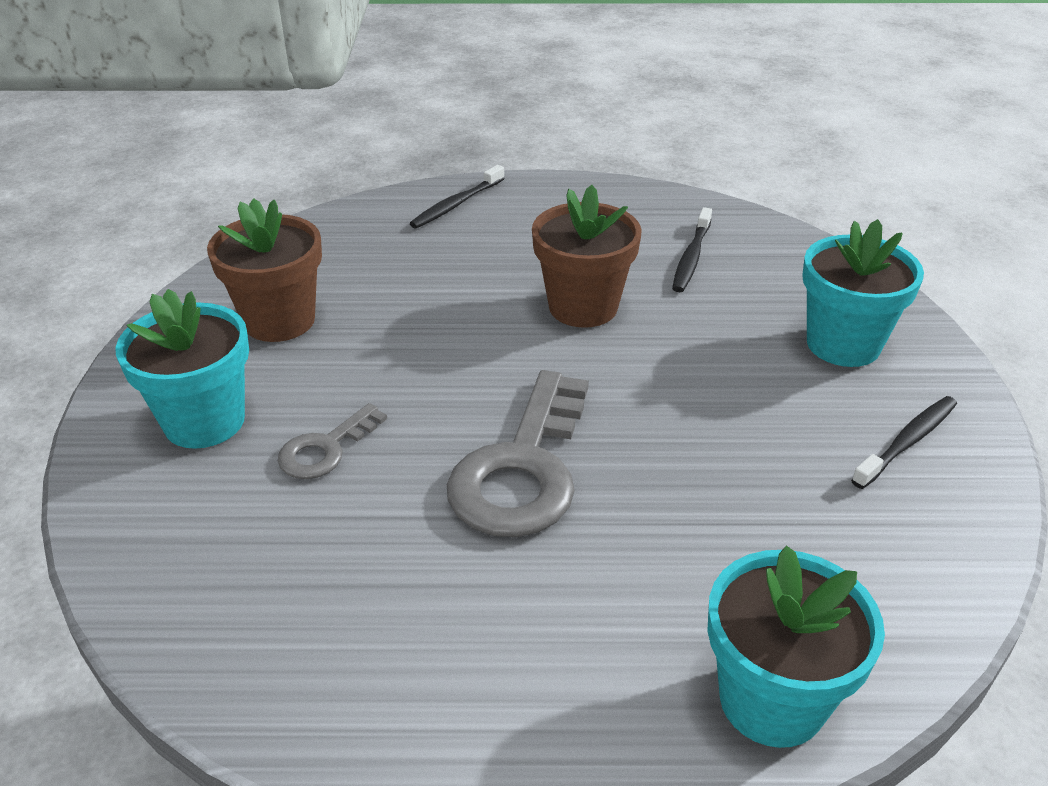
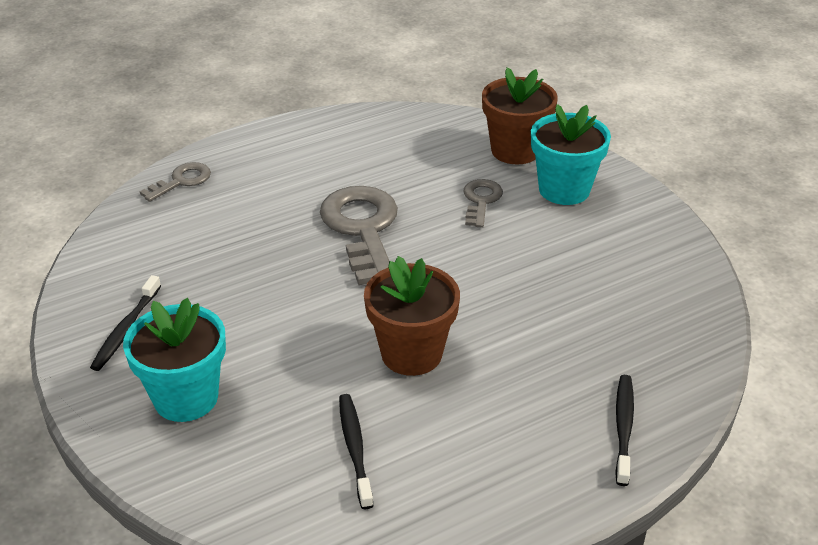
camera: 150 degrees right, 0 degrees up
brown flower pot [207,198,322,342] -> brown flower pot moved to [482,67,558,165]
turquoise flower pot [707,545,885,748] -> grey key [140,162,211,202]

